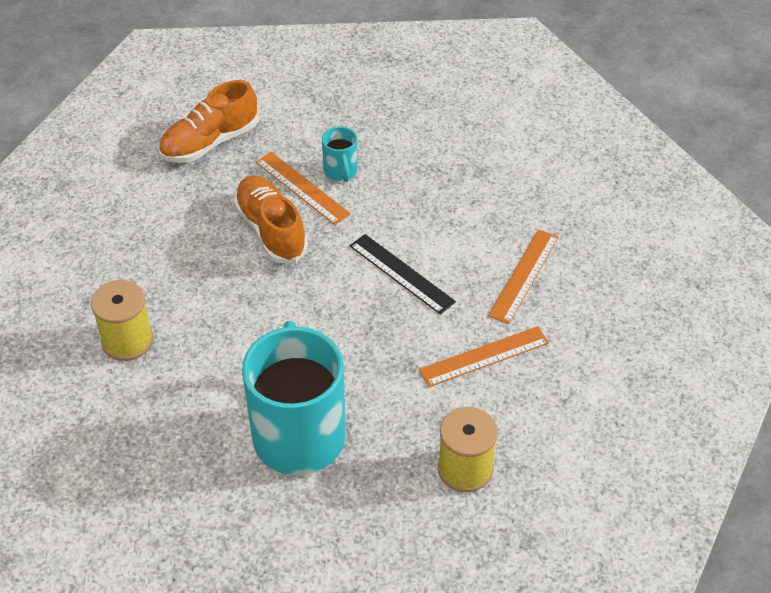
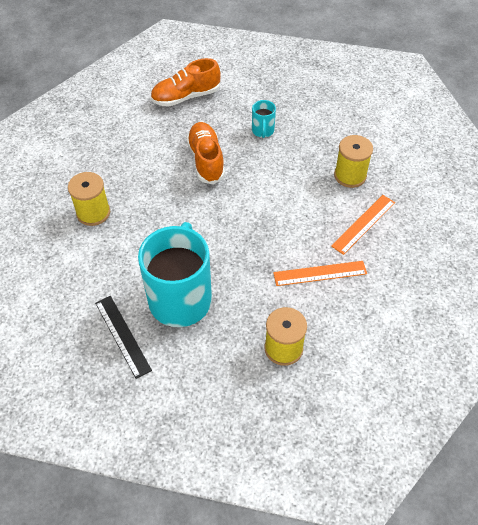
camera: 15 degrees right, 5 degrees up
orange ruler [256,152,351,225] -> none
black ruler [350,234,456,314] -> black ruler moved to [95,296,152,379]
none -> yellow spool [334,135,373,188]

